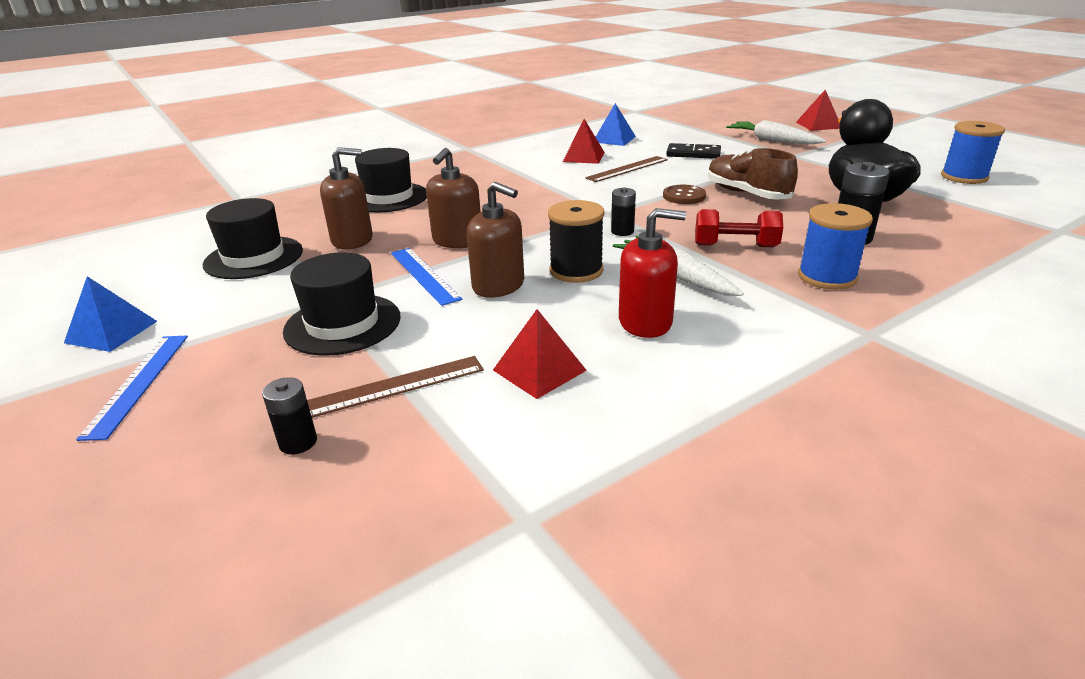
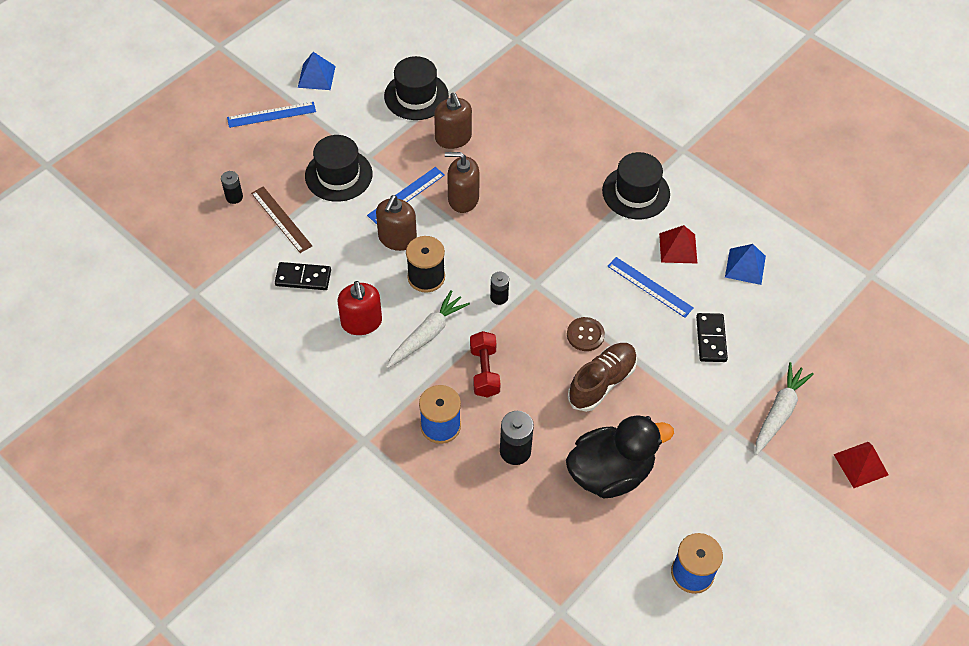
camera: 75 degrees right, 25 degrees up
black hat [355,148,427,212] -> black hat moved to [602,152,670,219]
red pyramid [493,309,587,399] -> black domino [275,262,331,290]
brown ruler [585,156,668,182] -> blue ruler [607,257,694,318]

